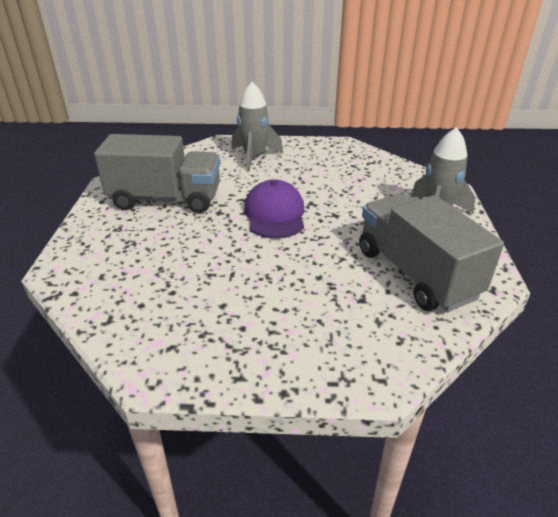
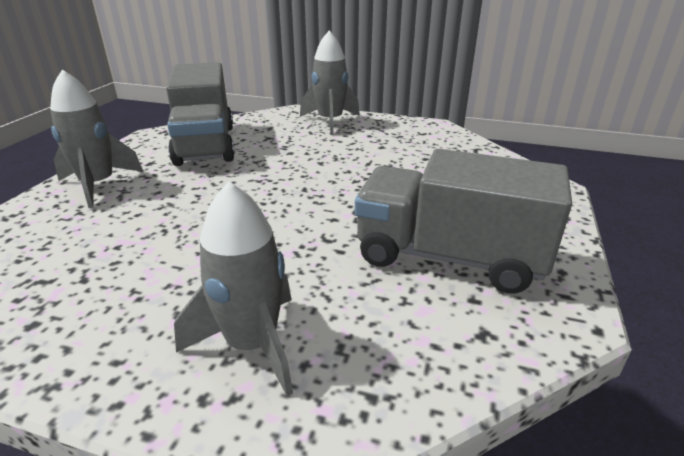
camera: 165 degrees left, 5 degrees down
purple cap [244,179,304,239] -> none
none -> grey rocket [300,31,360,135]

